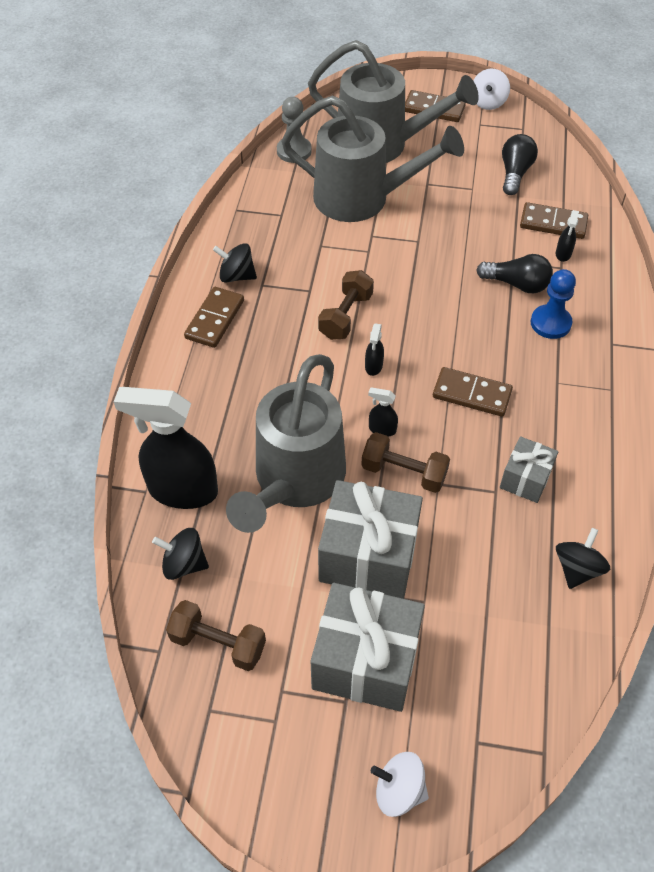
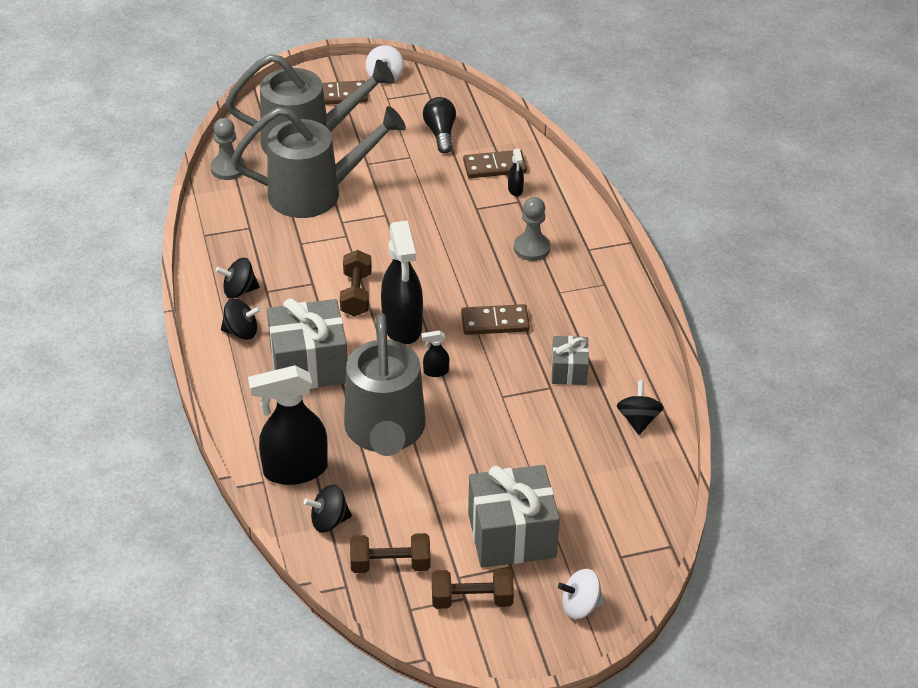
camera: 25 degrees left, 10 degrees down
brown domino [184,287,244,348] -> black spinning top [221,299,261,340]
grey gift [318,480,423,599] -> grey gift moved to [267,298,348,389]
brown dumbbell [361,432,450,493] -> brown dumbbell moved to [432,568,514,609]
black spray bottle [365,323,384,376] -> black spray bottle [381,220,423,344], size x2.42
black light bulb [476,254,553,293] -> none
blue pawn [531,269,576,339] -> grey pawn [514,197,550,261]

